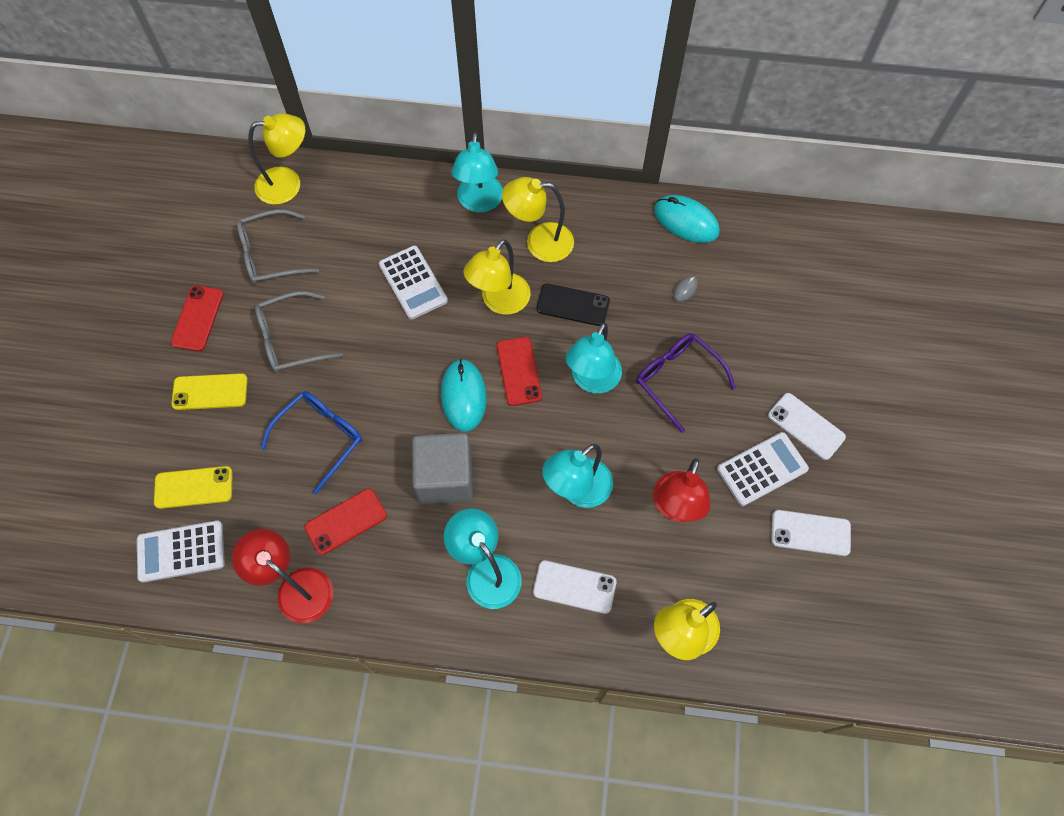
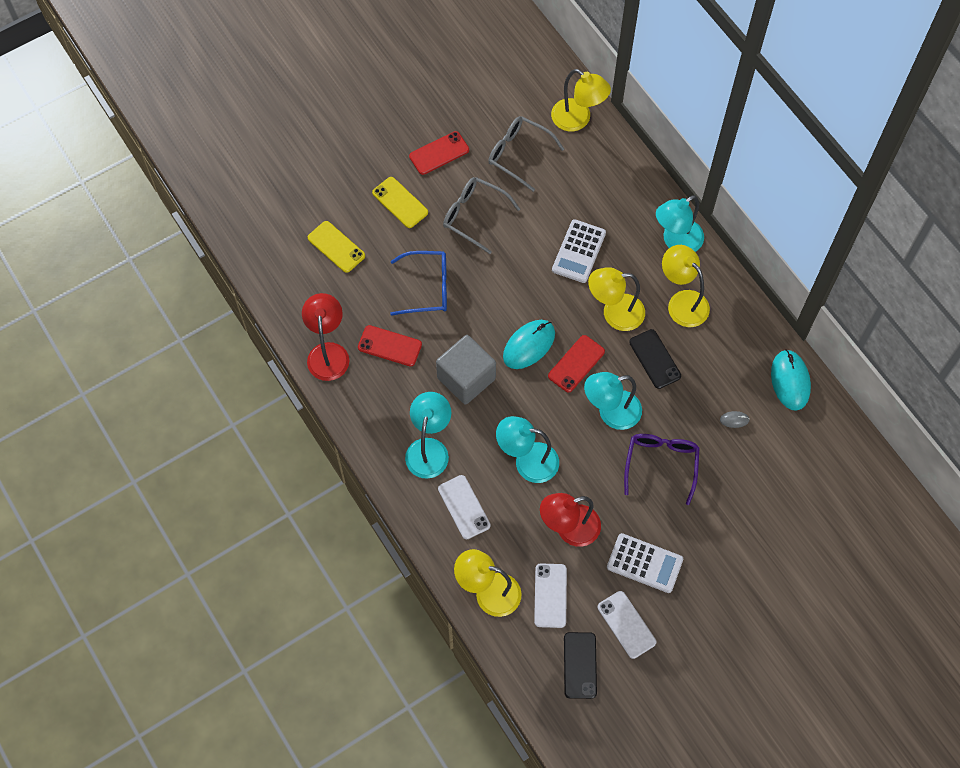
camera: 50 degrees right, 0 degrees up
white calculator [137,520,225,583] -> none
white phone [768,393,846,460] -> white phone moved to [534,563,567,628]
none -> black phone [564,632,597,699]

